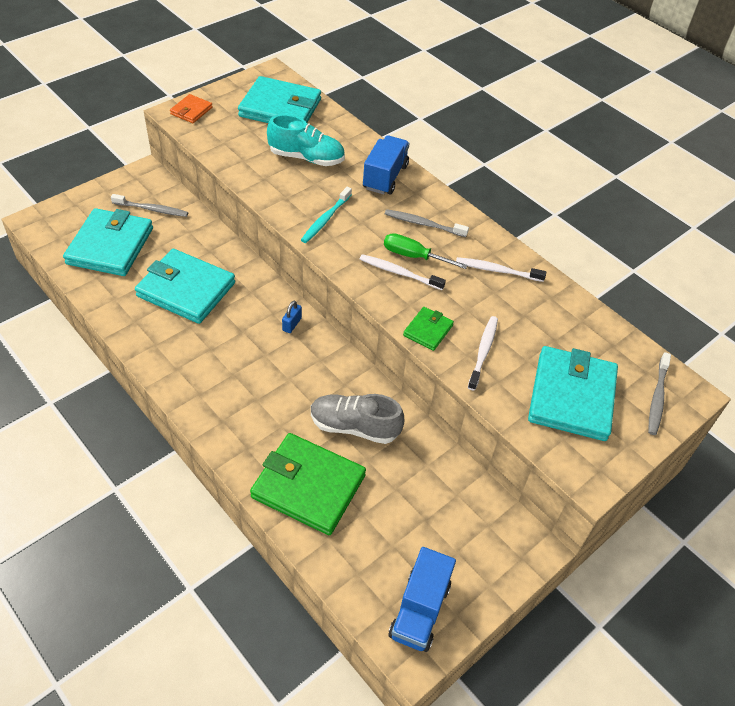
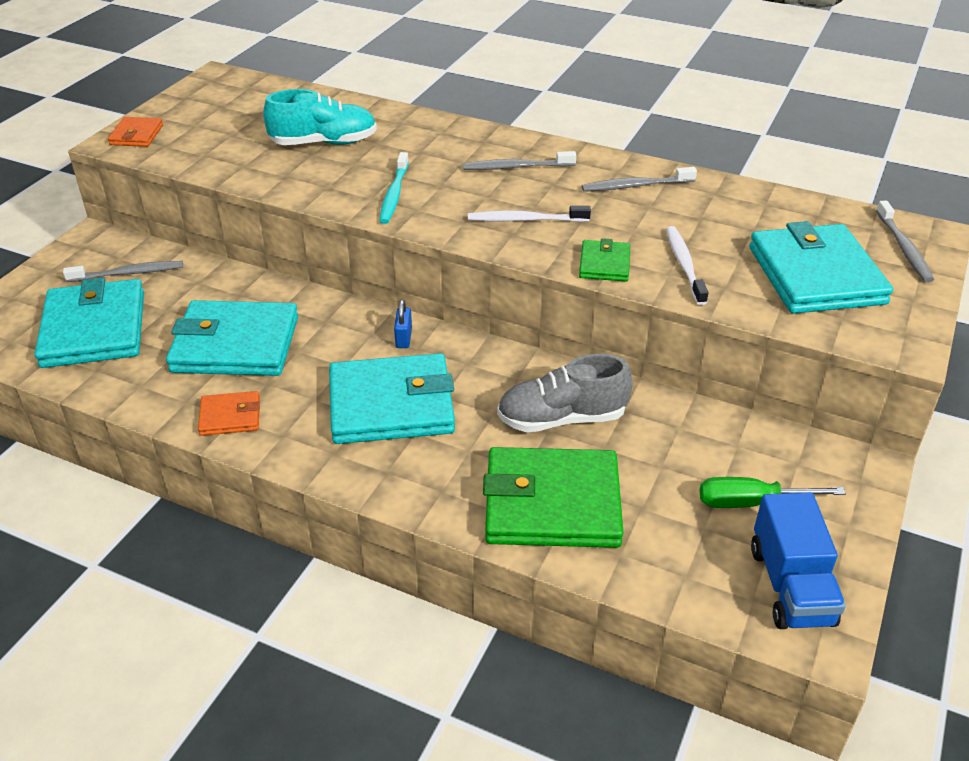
camera: 20 degrees left, 10 degrees down
turquoise wallet [238,76,321,123] -> turquoise wallet moved to [329,353,455,444]
blue truck [363,135,410,195] -> none
green screwdriver [384,233,468,269] -> green screwdriver moved to [700,477,846,508]
white toothbrush [456,257,546,282] -> grey toothbrush [582,167,697,192]
none -> orange wallet [198,391,260,436]

